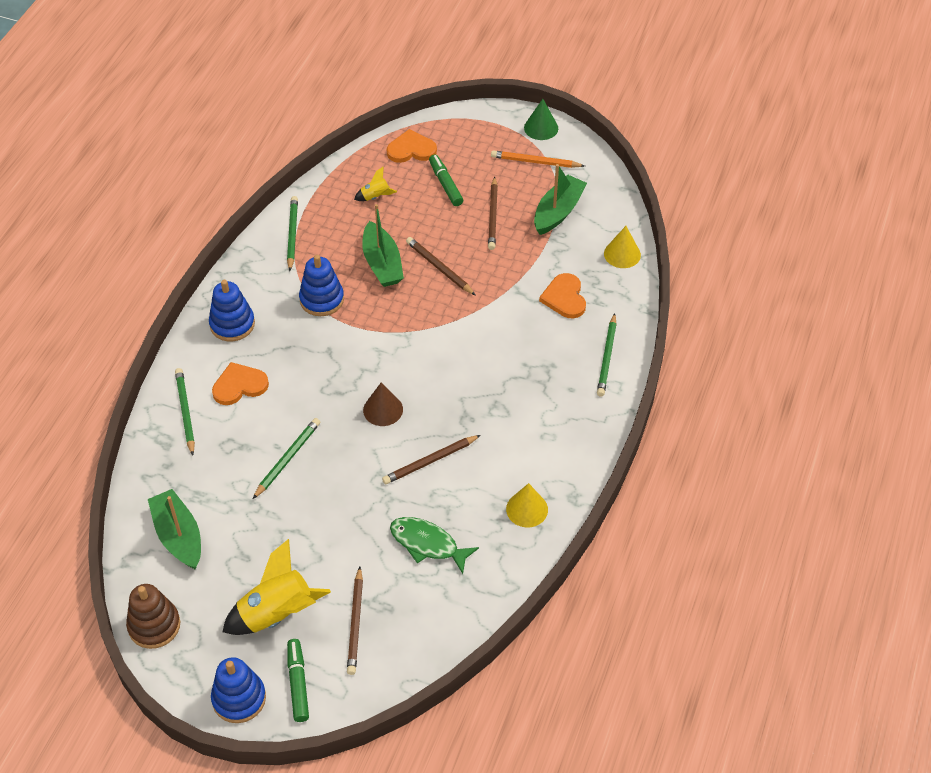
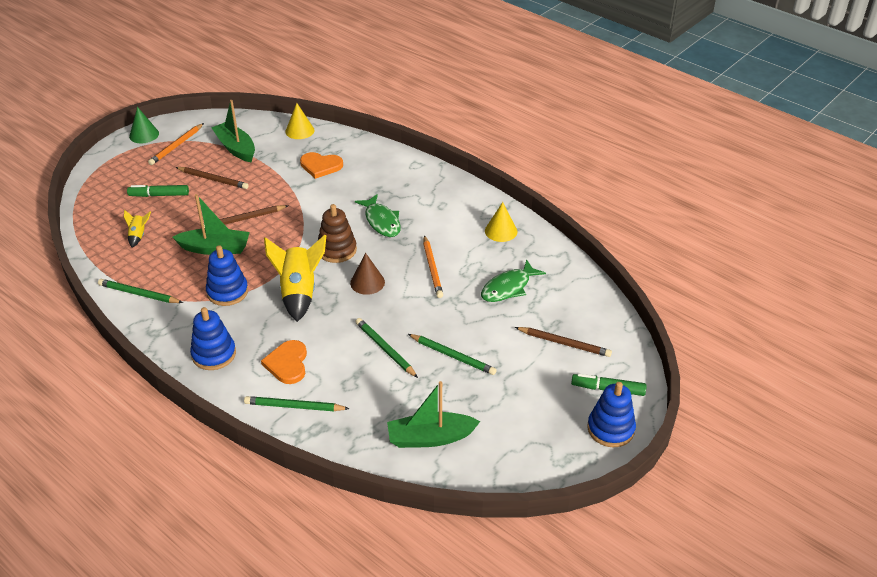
camera: 70 degrees left, 10 degrees down
brown stacking toy [126,584,180,649] -> brown stacking toy moved to [318,204,357,263]
yellow rocket [222,539,331,635] -> yellow rocket moved to [264,235,326,322]
brown pencil [382,435,481,484] -> orange pencil [423,235,443,298]
orange heart [387,129,437,163] -> none
green pencil [597,313,617,396] -> green pencil moved to [408,334,496,375]
none -> green fish [355,194,401,237]

